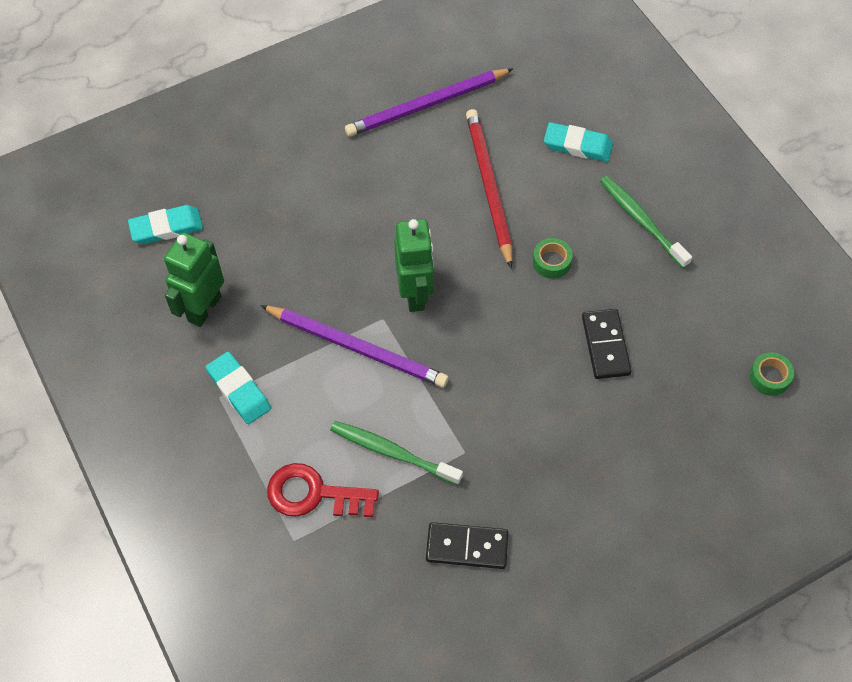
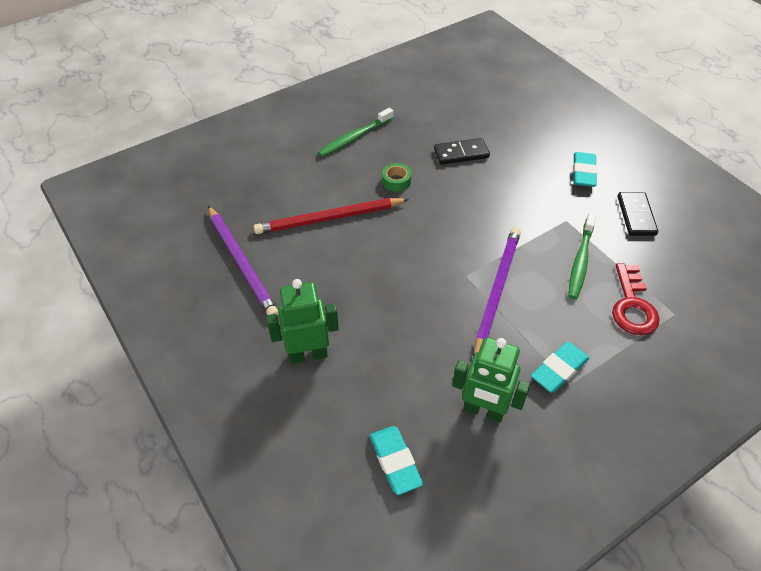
camera: 95 degrees left, 10 degrees down
green robot [394,219,434,312] -> green robot moved to [266,279,339,364]
turquoise eraser [544,122,613,162] -> turquoise eraser moved to [573,152,598,187]
green tape [749,352,794,396] -> none

